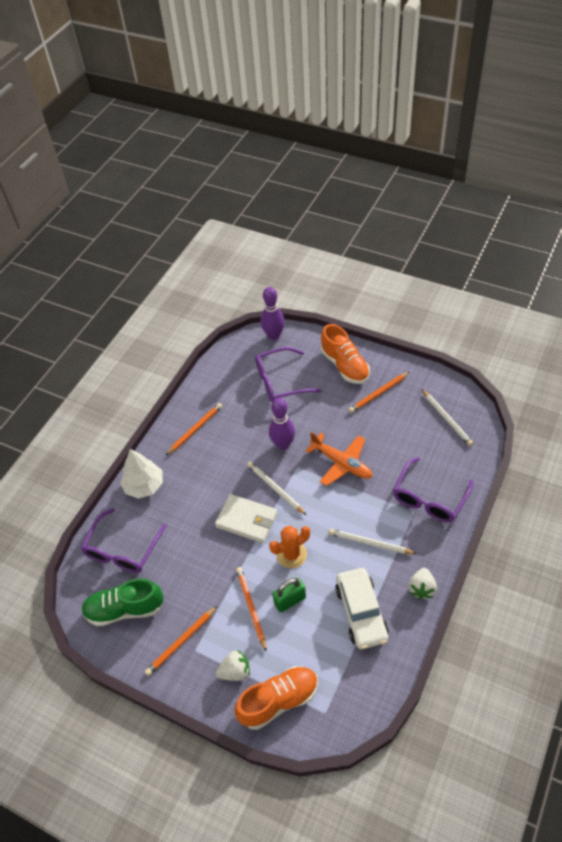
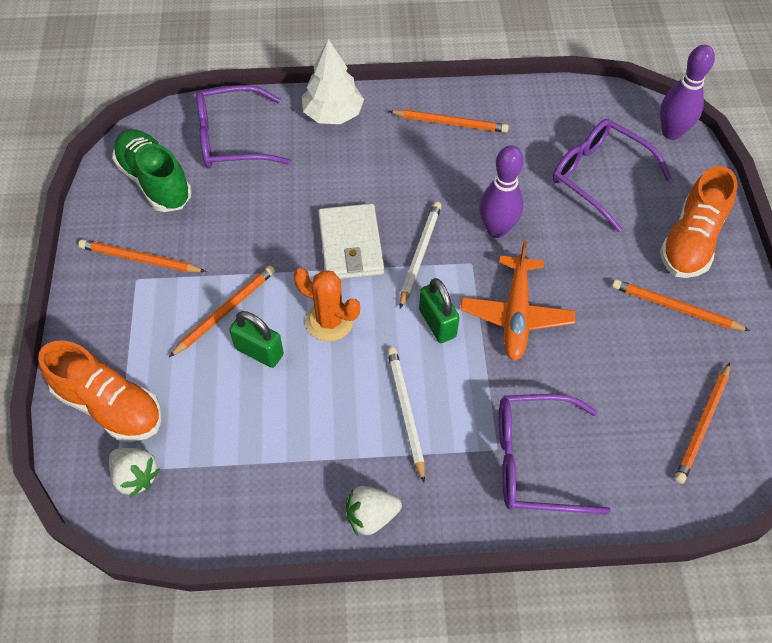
camera: 55 degrees right, 5 degrees up
white strawberry [216,650,250,681] -> white strawberry moved to [109,448,160,498]
white car [335,568,389,649] -> none
white pencil [422,390,473,446] -> orange pencil [675,362,730,484]
none -> green padlock [419,278,460,343]

